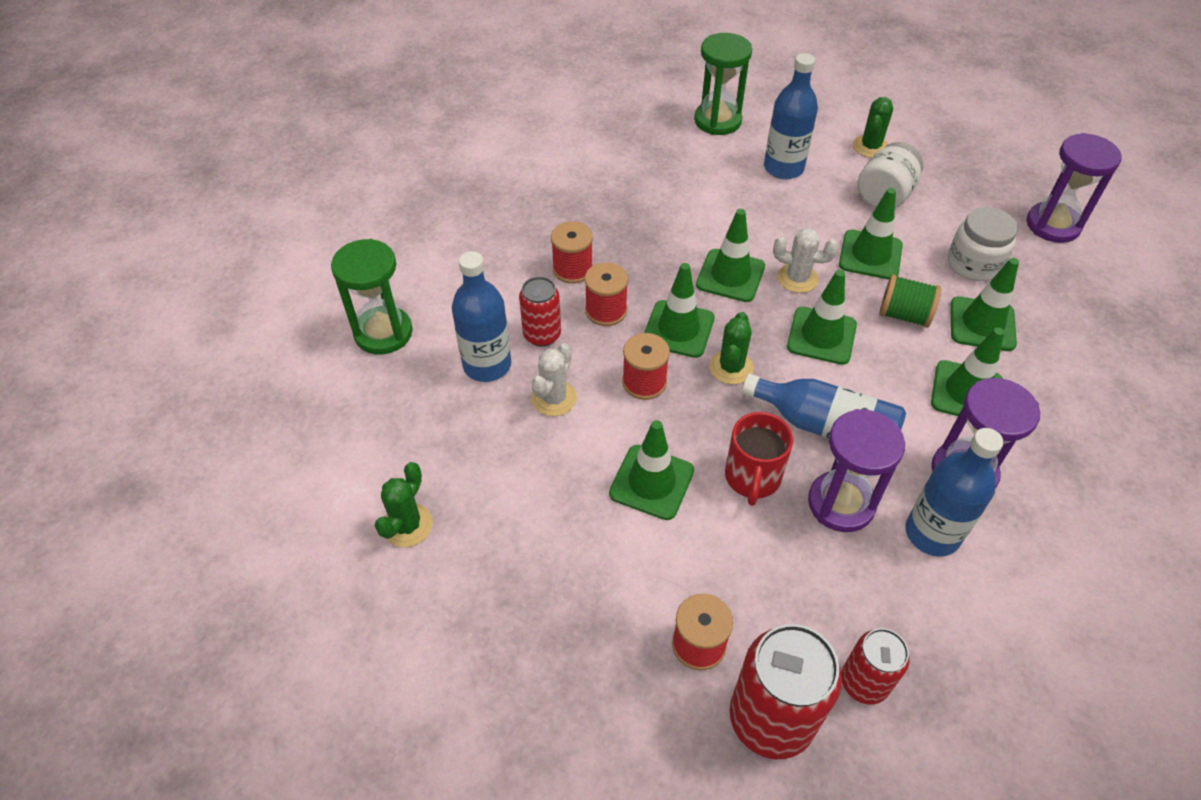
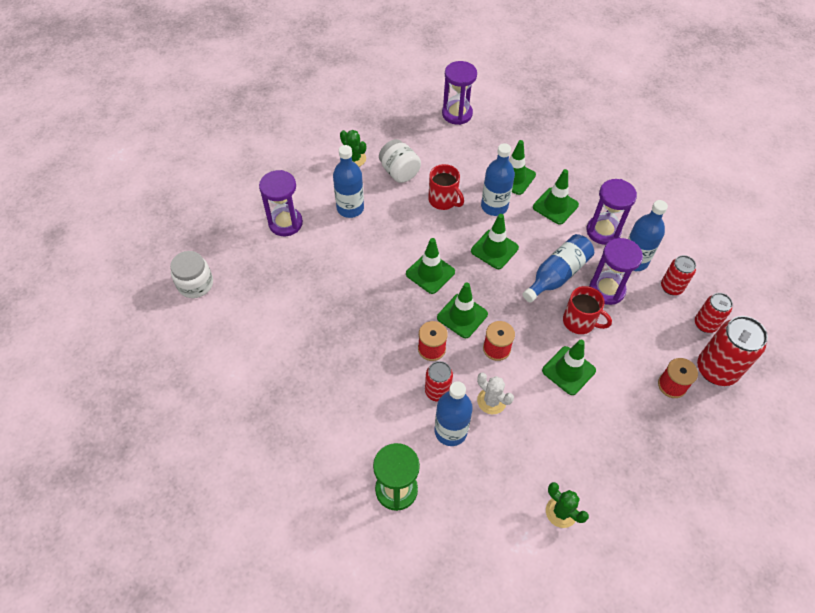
camera: 70 degrees left, 5 degrees up
red spool [551,221,593,284] -> none
green hourglass [694,33,752,135] -> purple hourglass [259,170,303,236]
green cactus [709,312,754,384] -> none
white cactus [773,228,838,293] -> none
green traffic cone [839,188,903,280] -> red mug [429,164,464,210]
green spool [879,275,941,328] -> blue bottle [481,143,515,216]
white jar [948,207,1018,281] -> white jar moved to [170,251,213,298]
none -> red can [661,255,696,295]

